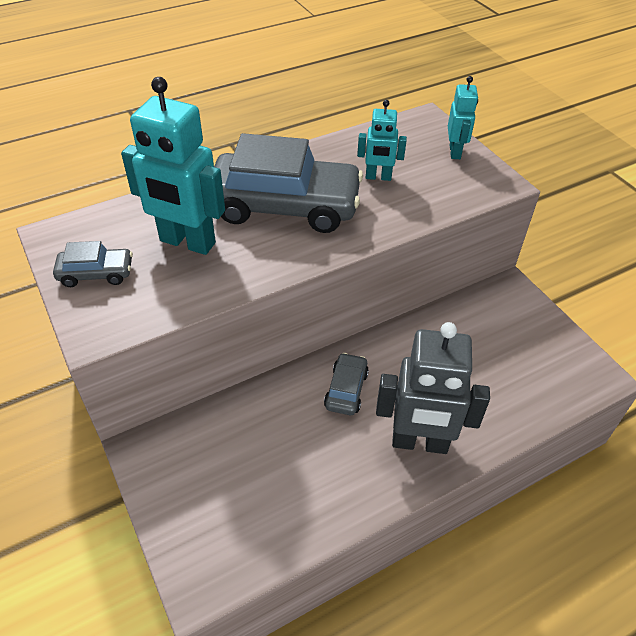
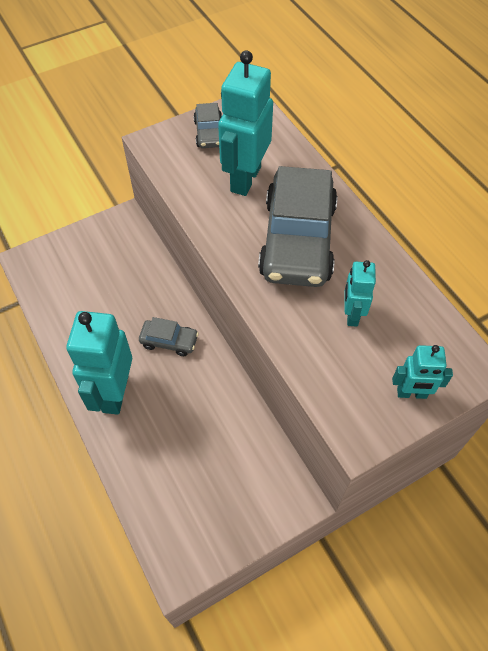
camera: 90 degrees right, 10 degrees up
grey robot [376,322,490,454] -> turquoise robot [66,311,132,415]

